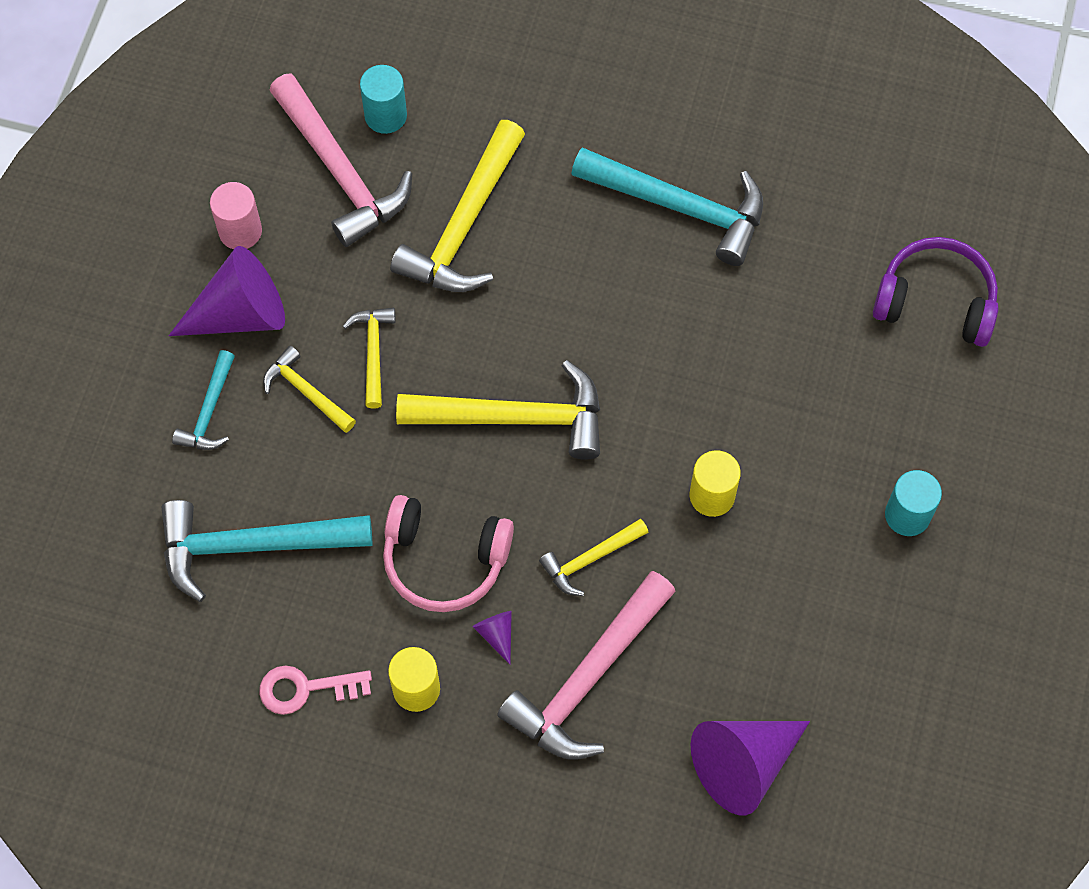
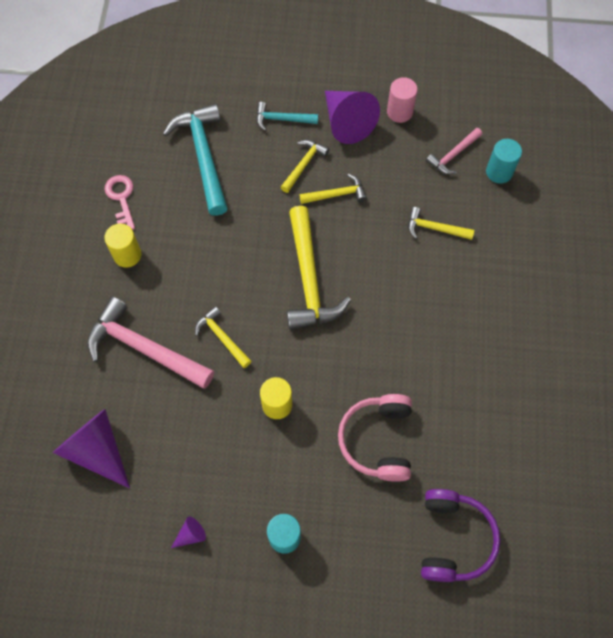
camera: 80 degrees right, 0 degrees up
pink hammer [269,73,412,247] -> pink hammer [426,128,483,174], size x0.53
pink headphones [383,495,514,612] -> pink headphones moved to [338,394,412,482]
yellow hammer [390,120,525,292] -> yellow hammer [408,207,474,240], size x0.53
purple cone [473,611,512,664] -> purple cone moved to [171,516,206,548]
turquoise hammer [571,147,763,266] -> none

